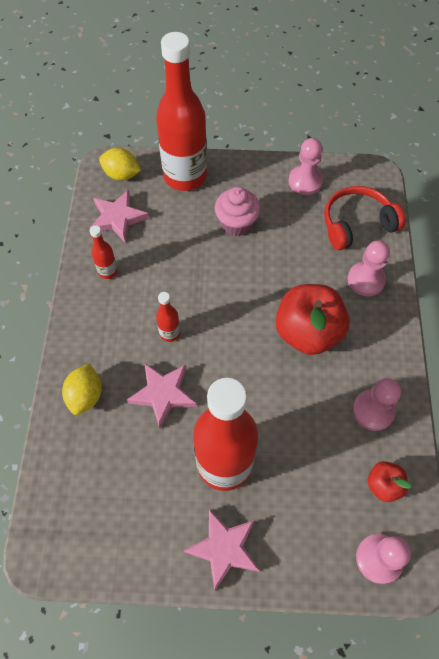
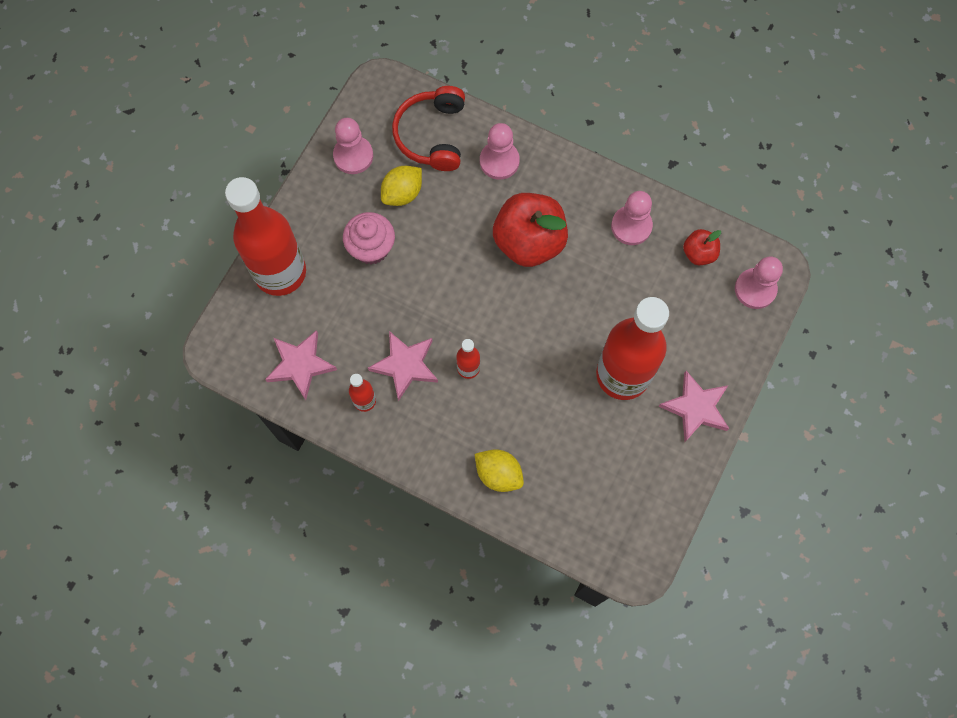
camera: 65 degrees left, 10 degrees up
yellow lemon [99,148,141,181] -> yellow lemon moved to [381,166,422,206]
pink star [127,363,197,428] -> pink star moved to [368,331,438,401]

